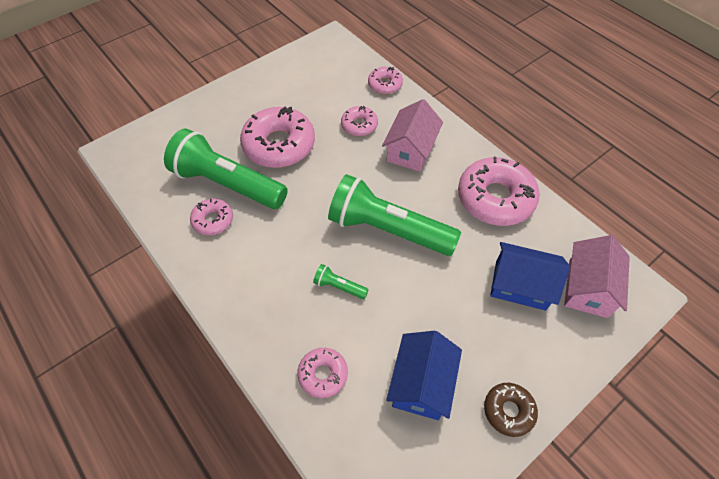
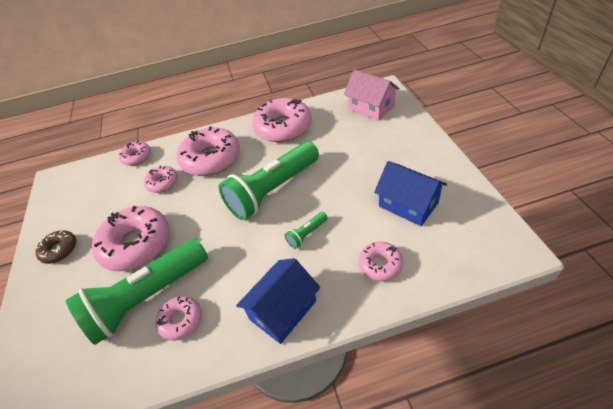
camera: 60 degrees left, 10 degrees down
pink house [382,99,443,172] -> pink donut [177,126,240,176]
brown donut [484,383,538,437] -> brown donut moved to [35,230,76,264]
blue house [490,242,570,311] -> blue house moved to [236,258,320,344]

